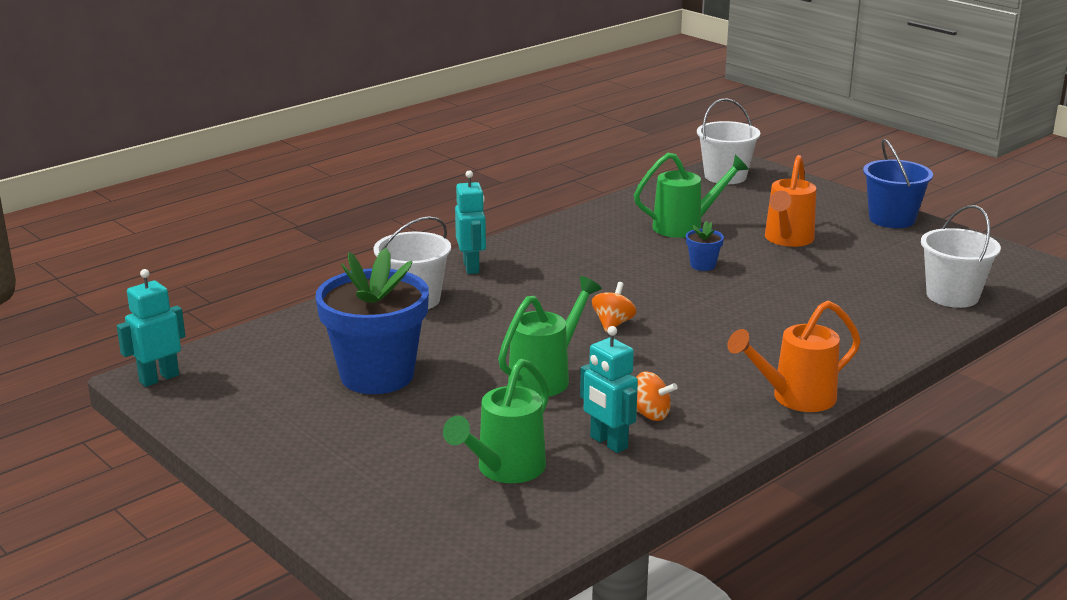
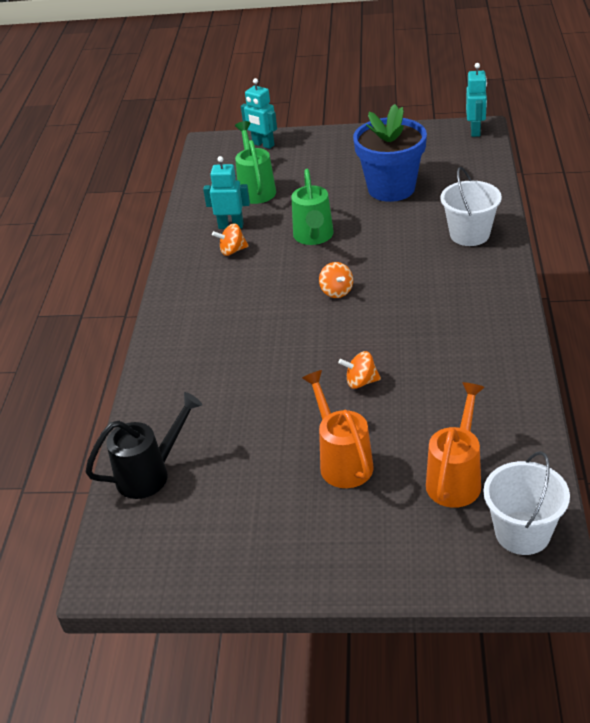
camera: 140 degrees right, 15 degrees up
turquoise robot [455,170,486,274] -> turquoise robot moved to [241,78,277,149]
green watering can [634,153,749,238] -> none
blue flower pot [686,221,724,271] -> orange spinning top [338,351,381,389]
orange watering can [727,301,861,412] -> orange watering can moved to [426,382,485,508]
blue bucket [863,139,933,228] -> none
white bucket [921,205,1001,308] -> black watering can [85,392,202,499]

